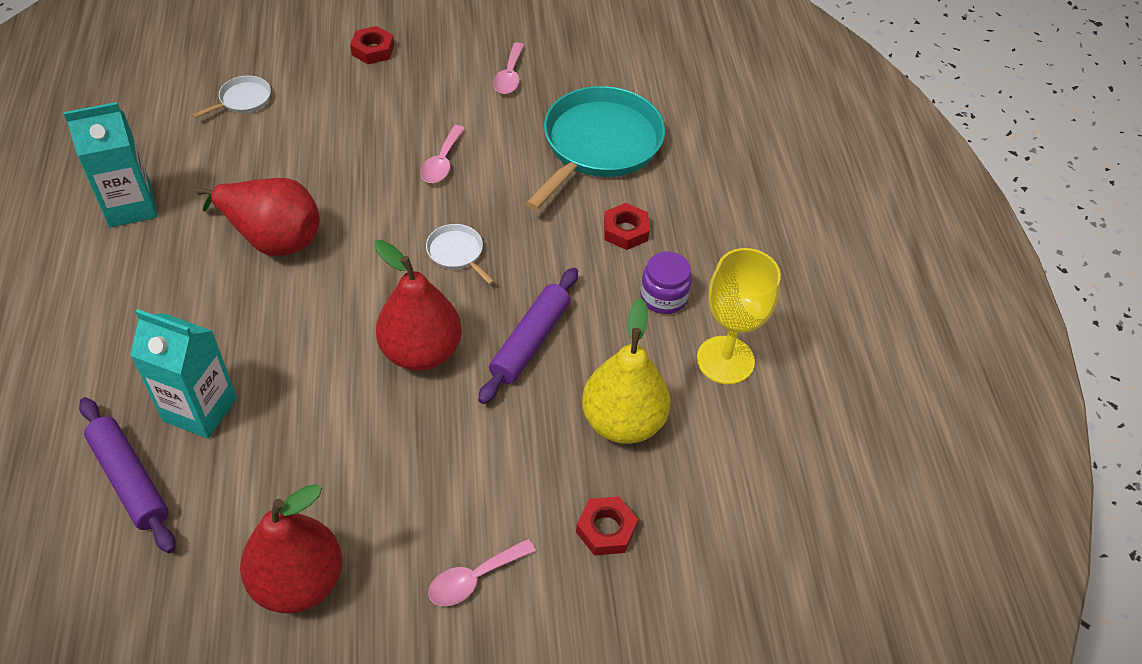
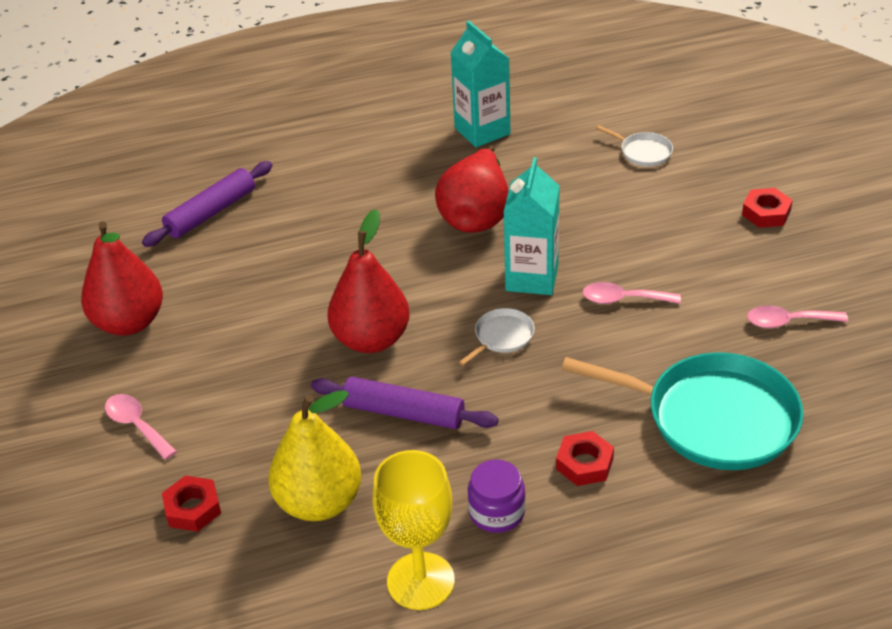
camera: 85 degrees right, 10 degrees down
turquoise carton [130,309,237,438] -> turquoise carton moved to [503,157,560,295]

